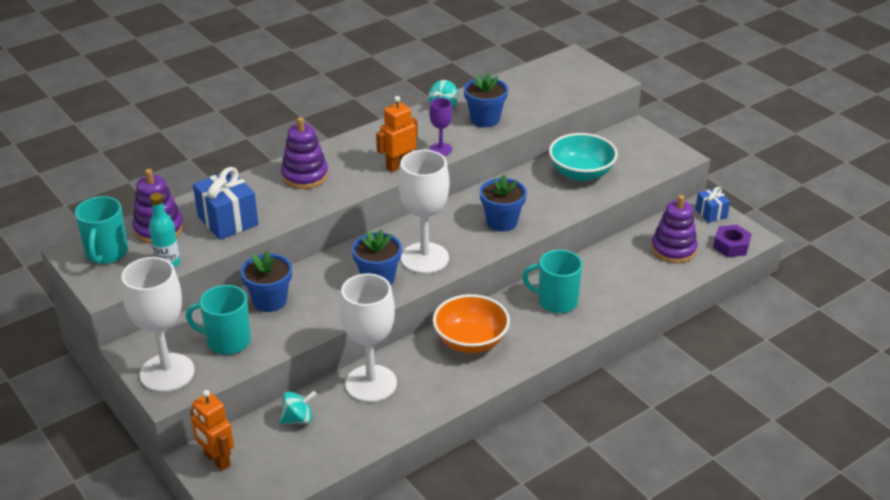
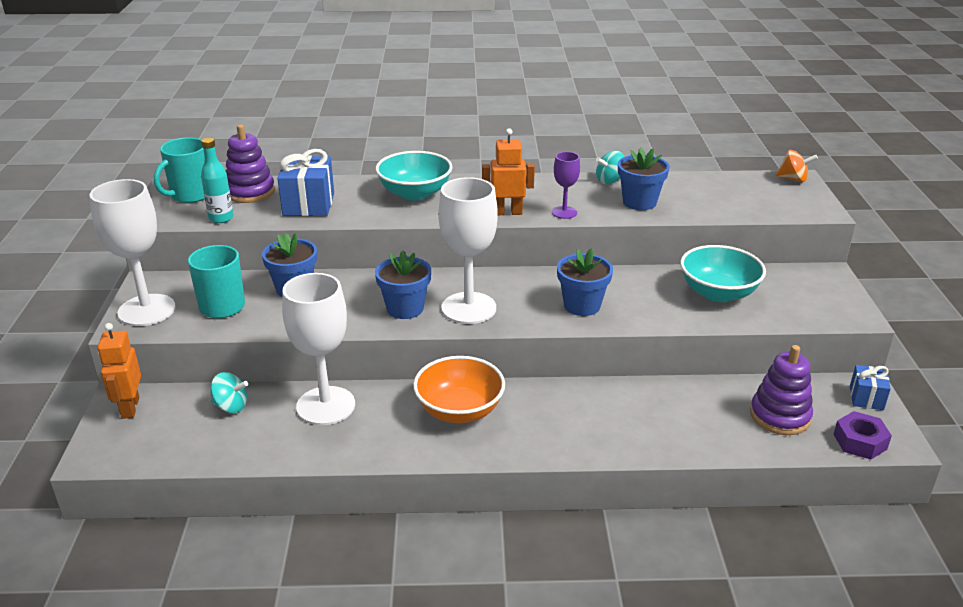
camera: 35 degrees right, 5 degrees down
purple stacking toy [281,117,328,189] -> turquoise bowl [375,151,453,201]
turquoise mug [522,250,583,313] -> none
none -> orange spinning top [776,150,818,182]

